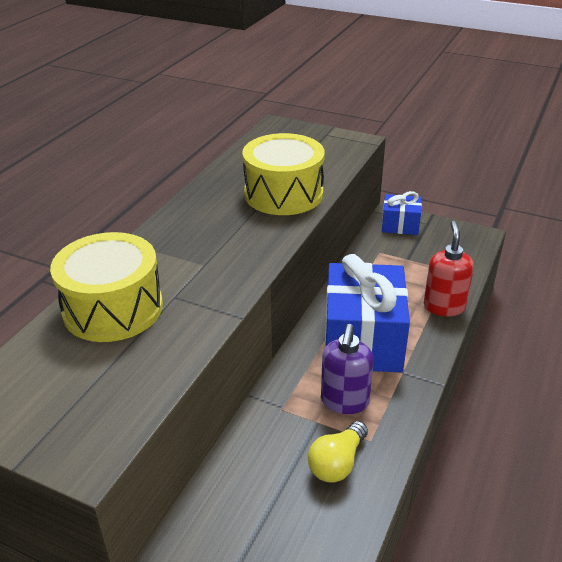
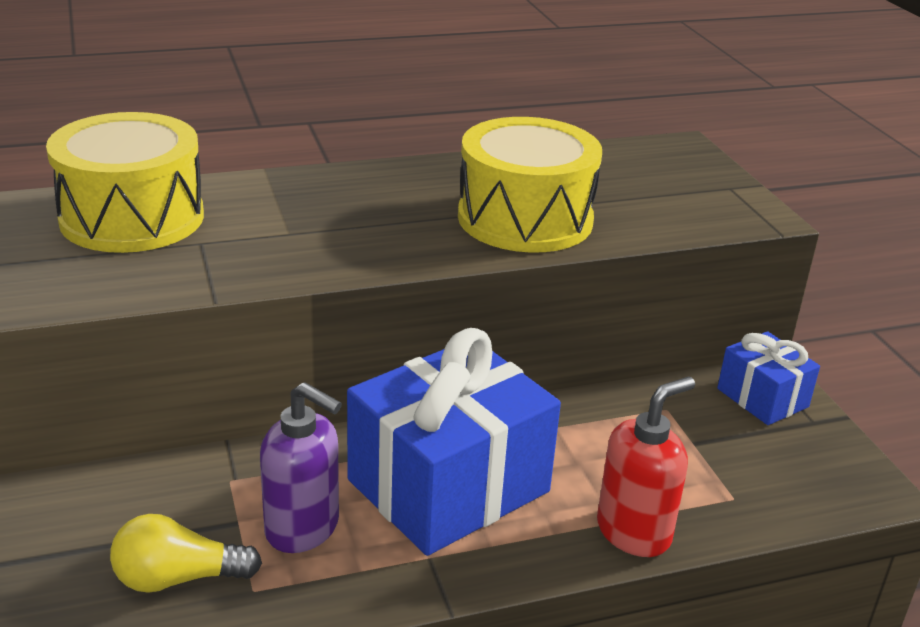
camera: 45 degrees right, 5 degrees down
purple soap dispenser [321,324,374,414] -> purple soap dispenser turned 120 degrees counterclockwise [260,382,342,553]

